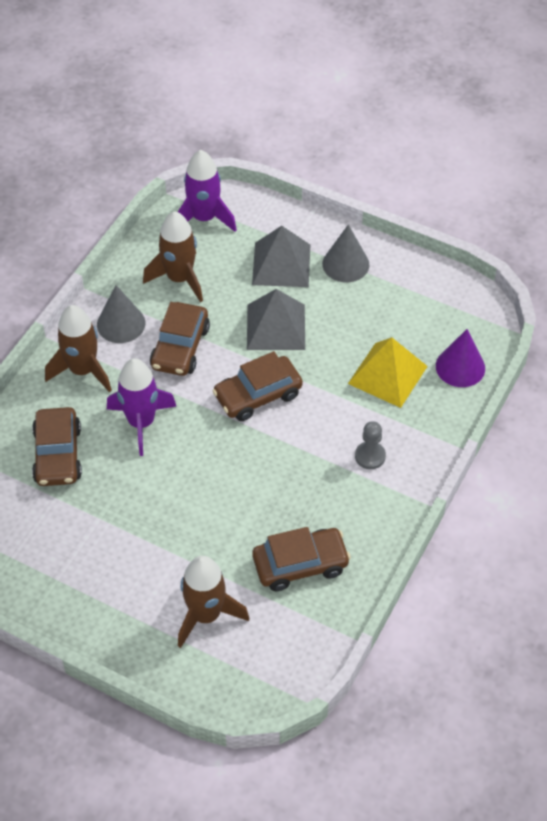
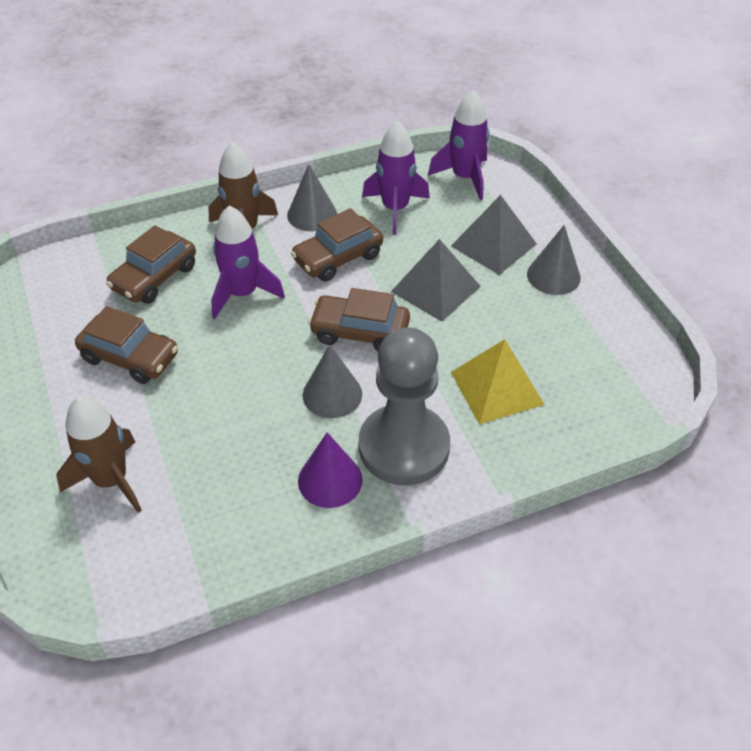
camera: 40 degrees right, 5 degrees down
brown rocket [143,211,203,302] -> purple rocket [362,121,430,235]
brown car [253,527,351,591] -> brown car moved to [75,306,178,384]
grey pawn [355,421,386,469] -> grey pawn [359,327,450,485], size x2.45
purple cone [436,329,485,387] -> purple cone moved to [298,432,363,508]
none -> grey cone [303,345,362,418]

